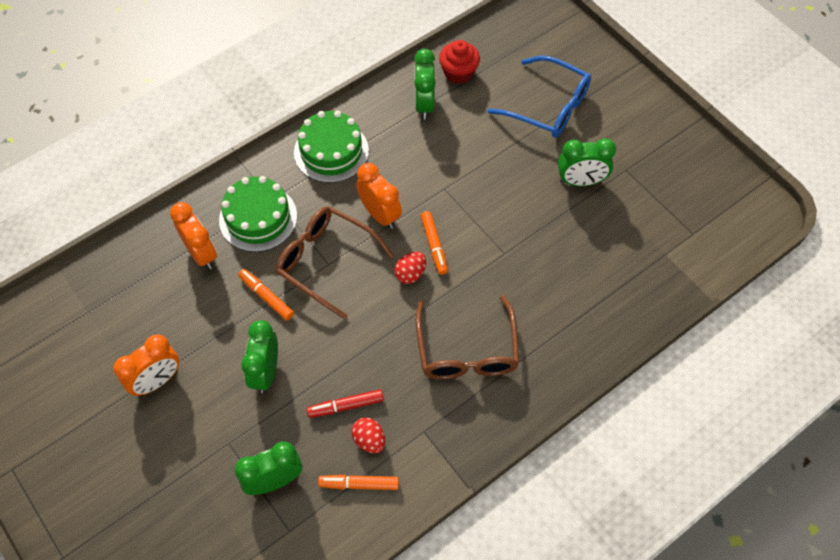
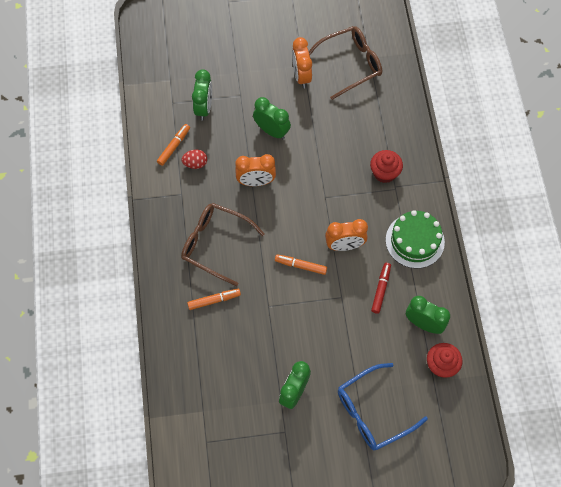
camera: 120 degrees right, 5 degrees up
orange clock [170,202,217,269] -> orange clock moved to [235,154,276,186]
green cake [219,176,297,252] -> red cupcake [370,150,403,183]
orange marker [238,269,294,321] -> orange marker moved to [187,288,241,310]
brown glasses [276,206,395,319] -> brown glasses moved to [309,26,382,100]
red marker [307,389,384,418] -> red marker moved to [371,263,391,314]
red egg [395,252,426,284] -> none

